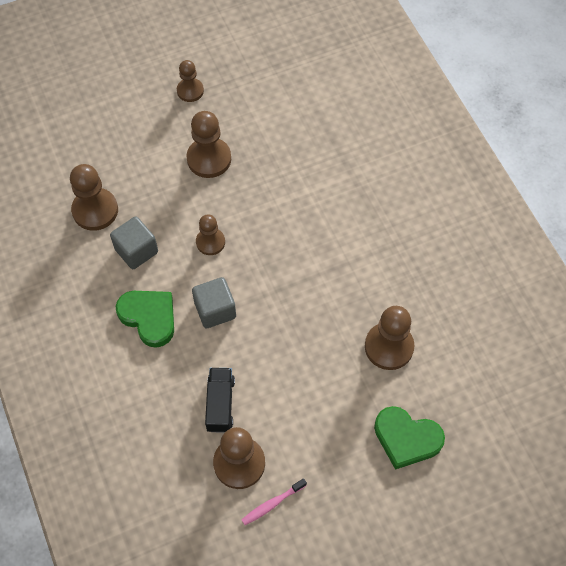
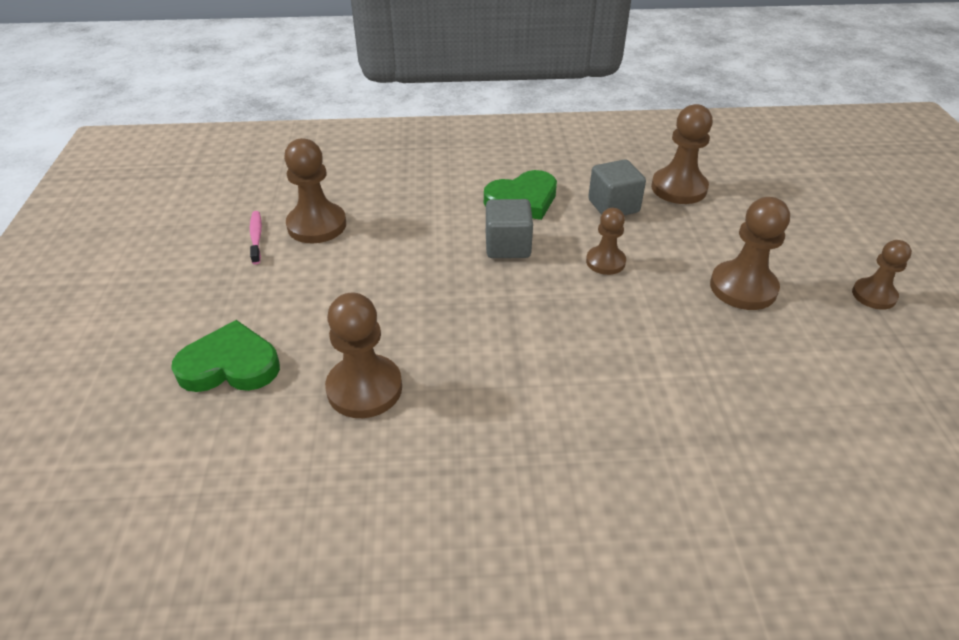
camera: 110 degrees right, 20 degrees down
black truck [205,368,235,433] -> none
green heart [374,406,445,470] -> green heart turned 45 degrees clockwise [171,320,280,392]

